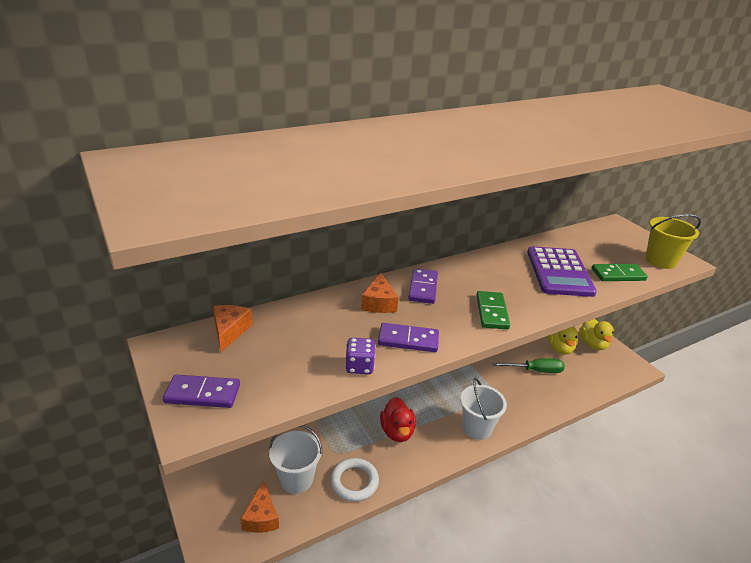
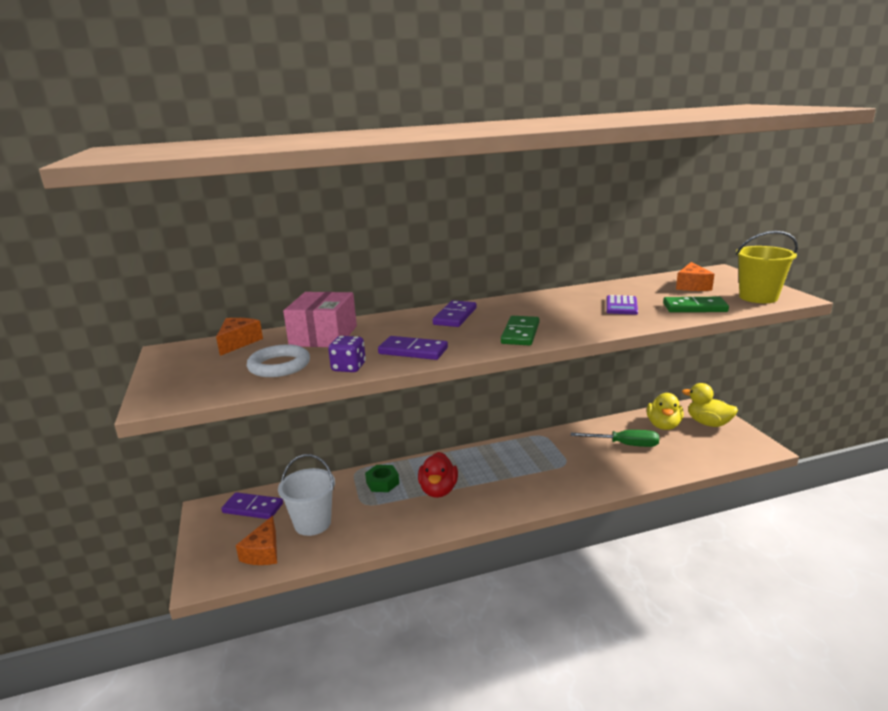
camera: 15 degrees right, 10 degrees down
purple domino [163,375,240,408] -> purple domino moved to [221,492,283,519]
white ring [331,458,379,501] -> white ring moved to [247,344,310,377]
orange cheese [361,273,398,313] -> orange cheese moved to [676,262,714,291]
white bucket [460,378,507,440] -> none
purple calculator [527,246,597,297] -> purple calculator [606,295,638,315], size x0.50
yellow duck [579,319,614,350] -> yellow duck turned 120 degrees clockwise [682,383,738,427]
none -> pink box [283,292,357,347]
none -> green nut [365,465,399,492]

